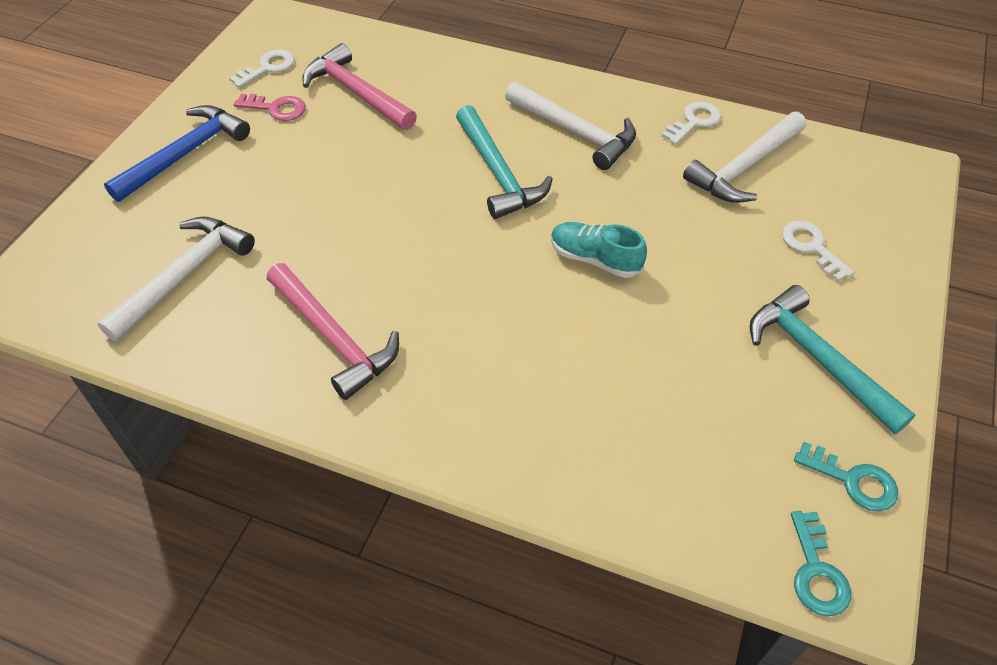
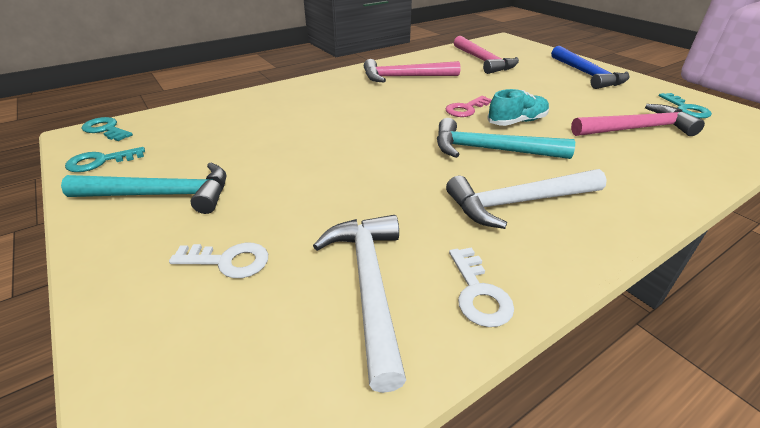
camera: 125 degrees right, 15 degrees down
white hammer [97,217,255,341] -> pink hammer [454,36,519,74]
white key [229,50,295,88] -> turquoise key [659,93,712,118]
pink key [234,94,306,121] -> pink key moved to [445,96,492,117]
turquoise shoe [551,222,647,278] -> turquoise shoe moved to [487,89,549,126]

